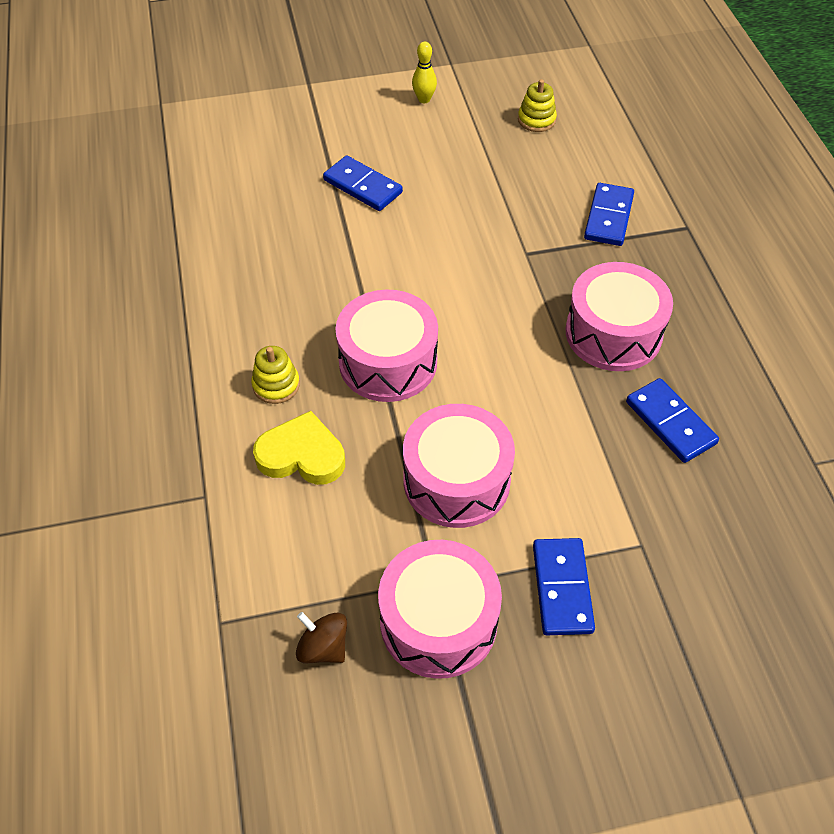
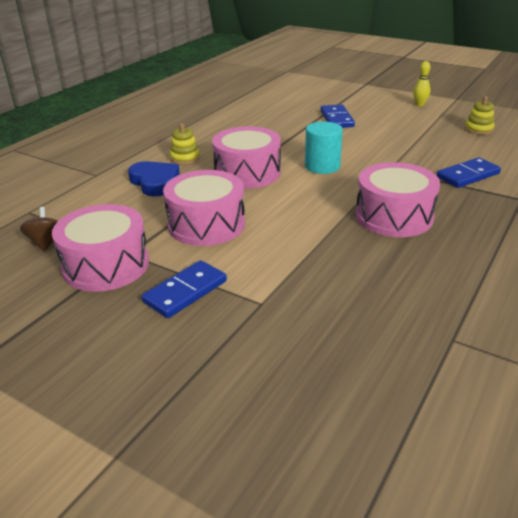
camera: 45 degrees right, 20 degrees down
yellow heart [253,411,345,485] -> blue heart [128,161,180,196]
blue domino [626,378,719,463] -> none
none -> turquoise cylinder [305,122,343,174]

